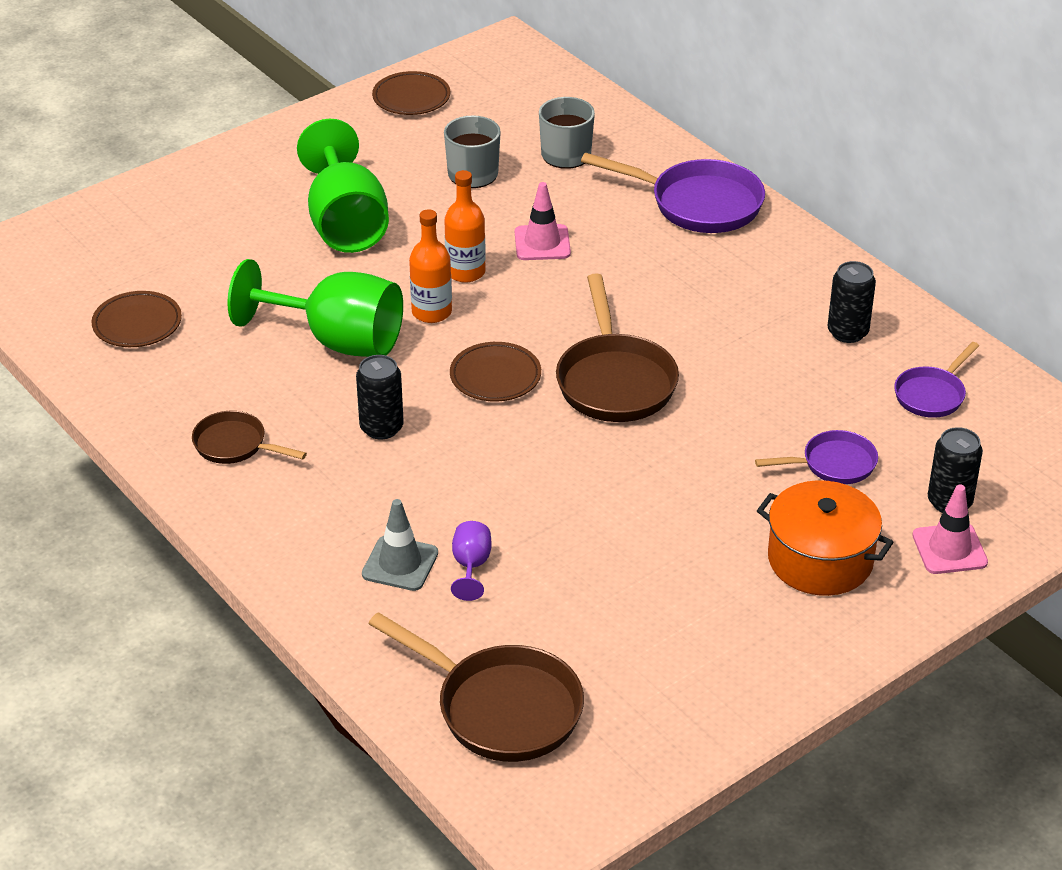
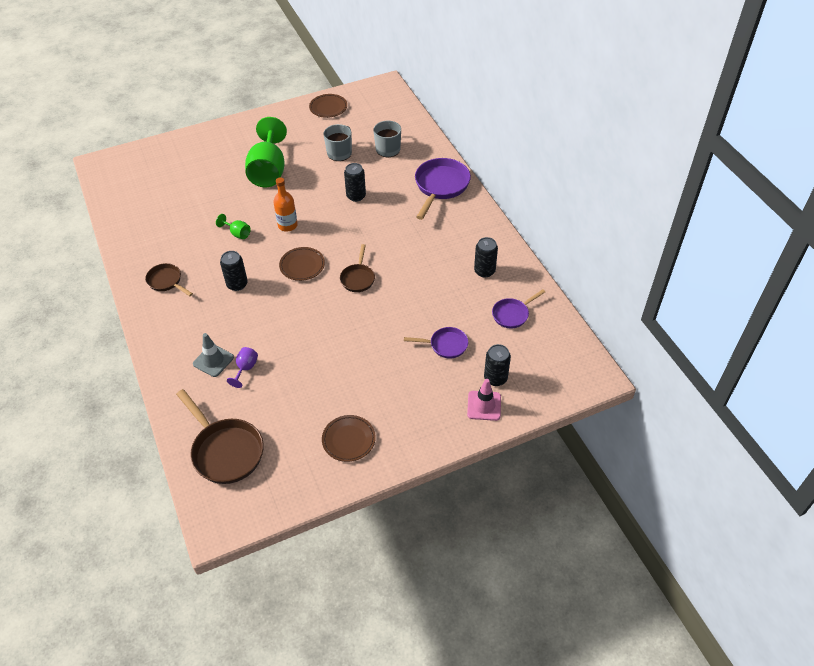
camera: 15 degrees right, 10 degrees up
brown plate [91,291,182,347] -> brown plate moved to [322,415,376,462]
green goblet [227,259,403,357] -> green goblet [216,214,251,239], size x0.43
orange bottle [444,170,486,283] -> none
pink traffic cone [515,182,571,260] -> black can [344,163,366,202]
brown pan [556,273,679,422] -> brown pan [340,244,375,292], size x0.57
purple pan [581,152,765,233] -> purple pan turned 105 degrees counterclockwise [415,158,471,220]
orange pot [757,480,893,596] -> none

